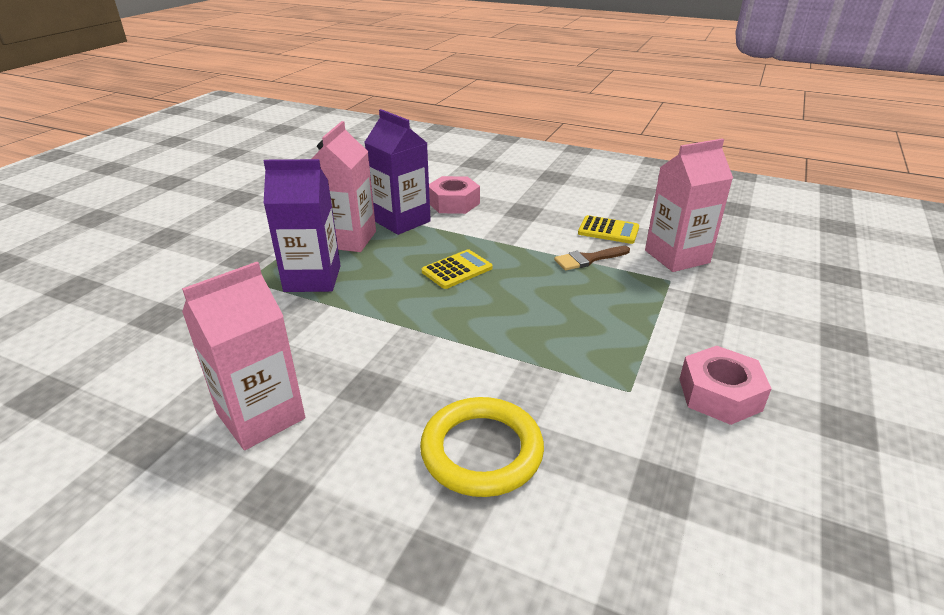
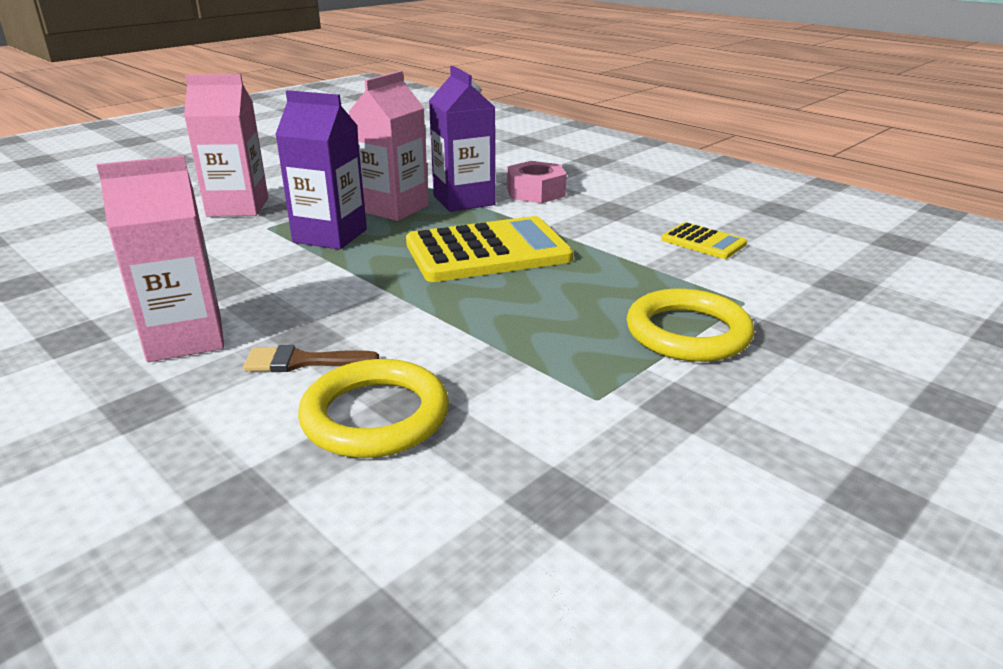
camera: 20 degrees right, 5 degrees down
yellow calculator [422,249,493,289] -> yellow calculator [406,216,573,282], size x2.01
brown brush [554,246,630,271] -> brown brush moved to [243,345,379,372]
pink carton [645,139,733,272] -> pink carton moved to [184,74,268,217]
pink nut [680,345,772,425] -> none
none -> yellow ring [627,289,754,362]

